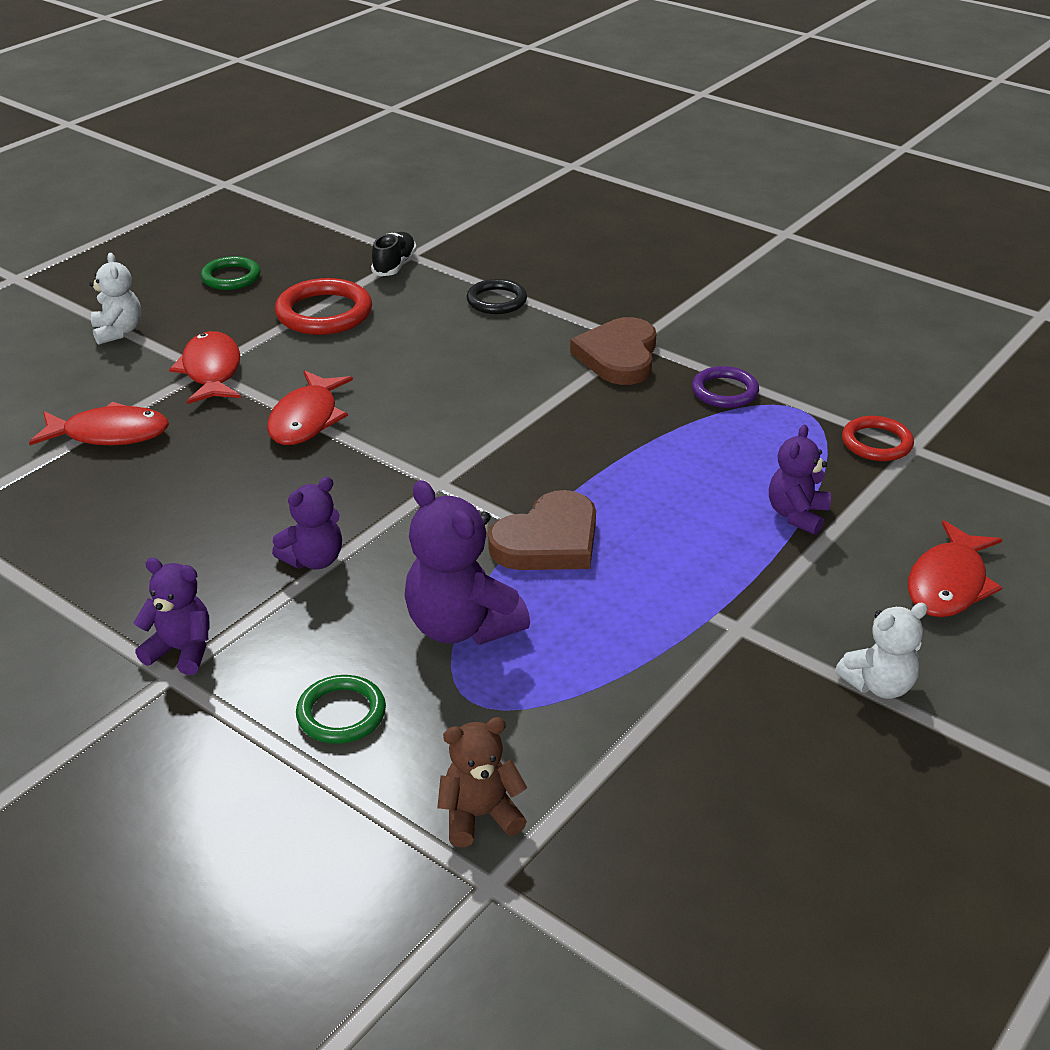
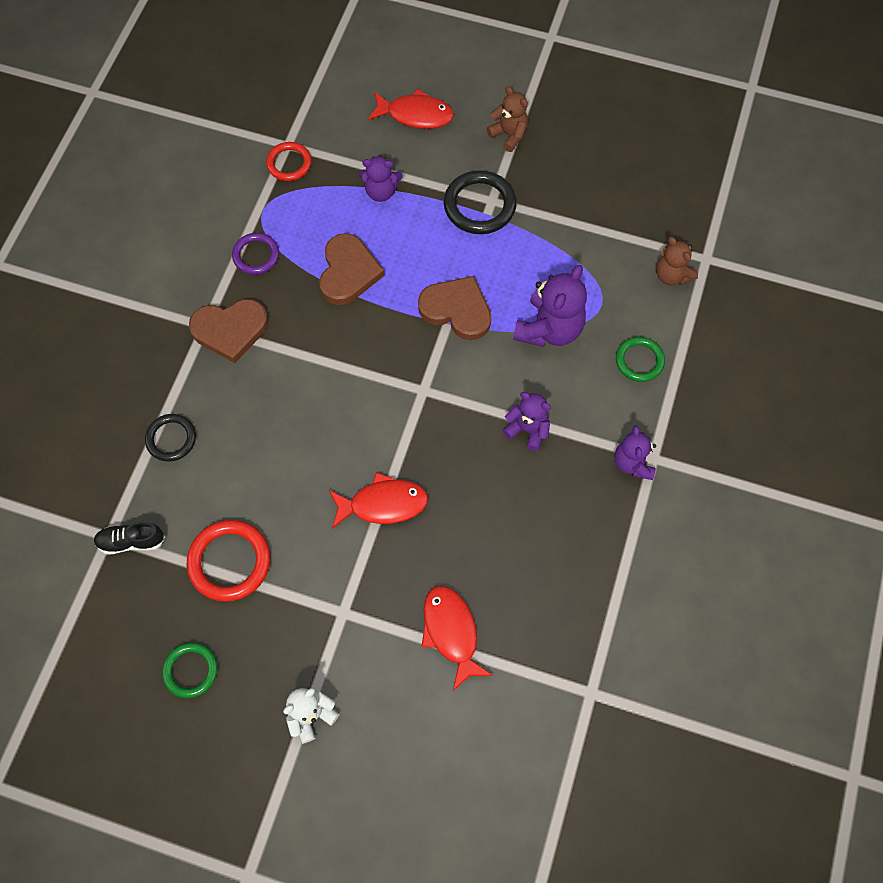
camera: 110 degrees left, 30 degrees up
red fish [169,331,241,404] -> none
white teddy bear [835,603,928,699] -> brown teddy bear [486,87,528,152]
none -> brown heart [319,233,385,305]
none -> black ring [444,170,517,234]

